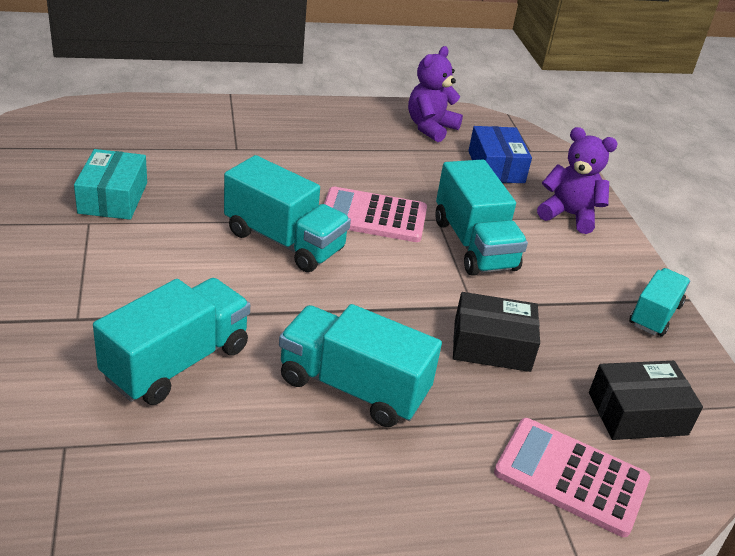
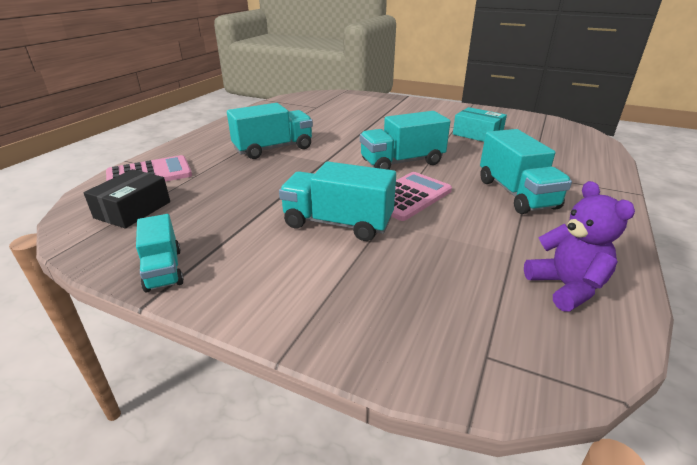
camera: 130 degrees right, 5 degrees down
turquoise truck [93,278,250,405] -> turquoise truck moved to [480,129,572,214]
black box [453,292,540,372] -> none
blue box [468,126,532,183] -> none
purple teddy bear [537,127,618,234] -> none

